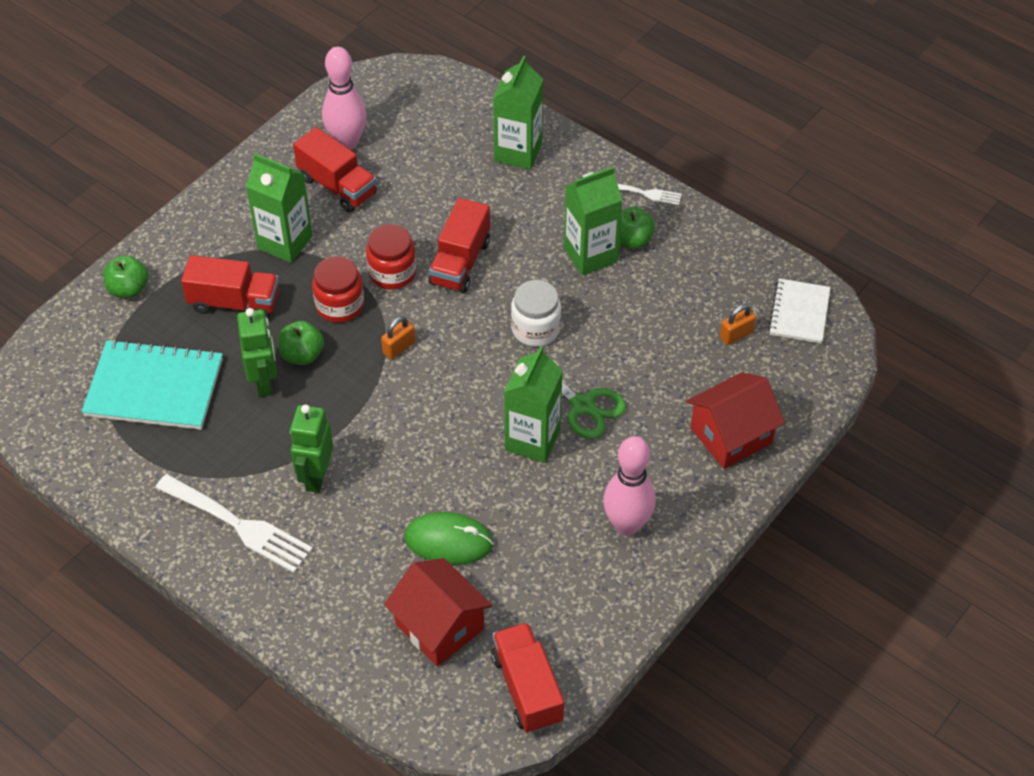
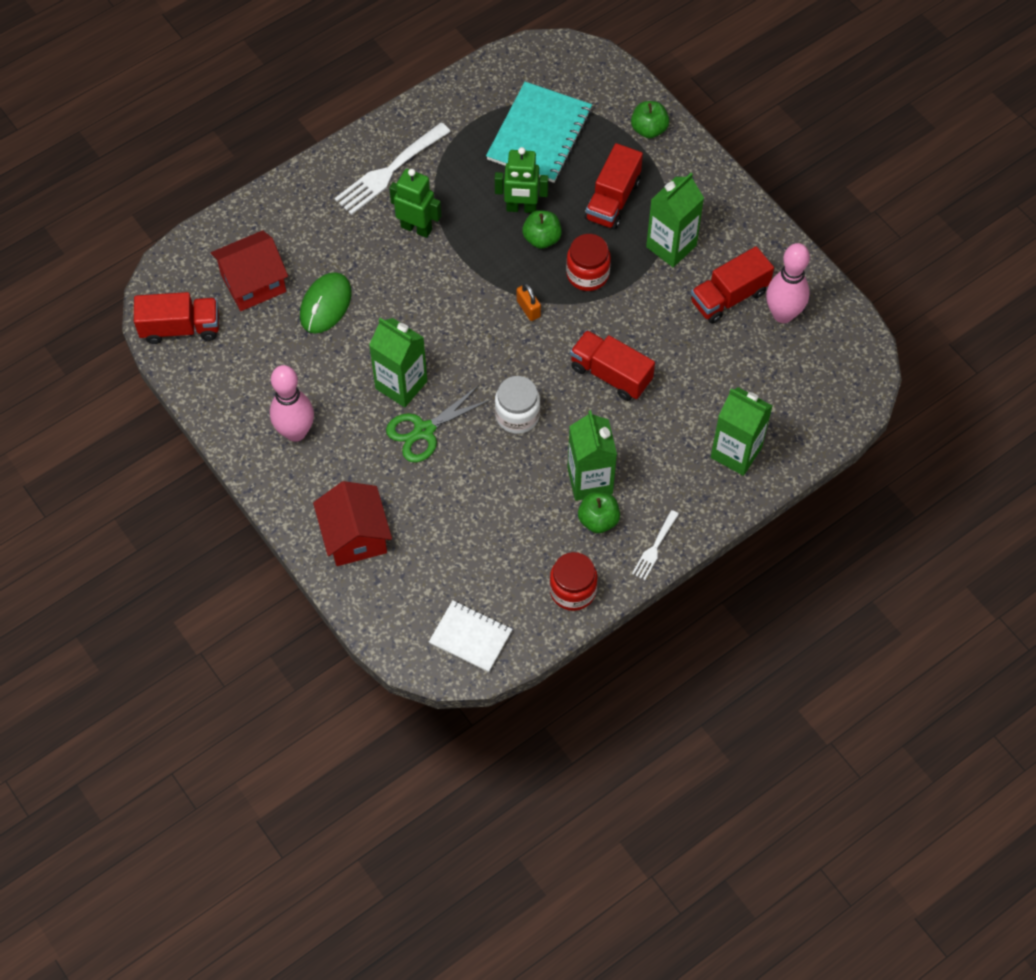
camera: 105 degrees right, 10 degrees up
red jar [366,224,416,290] -> red jar moved to [549,552,598,611]
orange padlock [720,304,756,345] -> none

